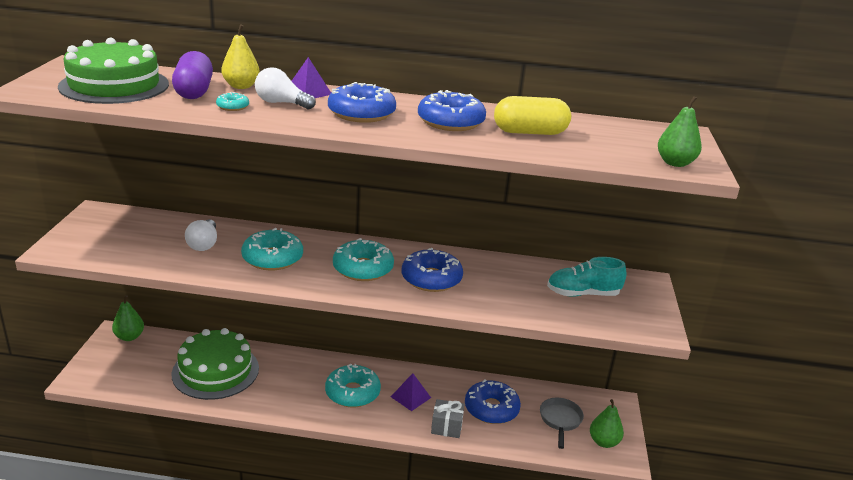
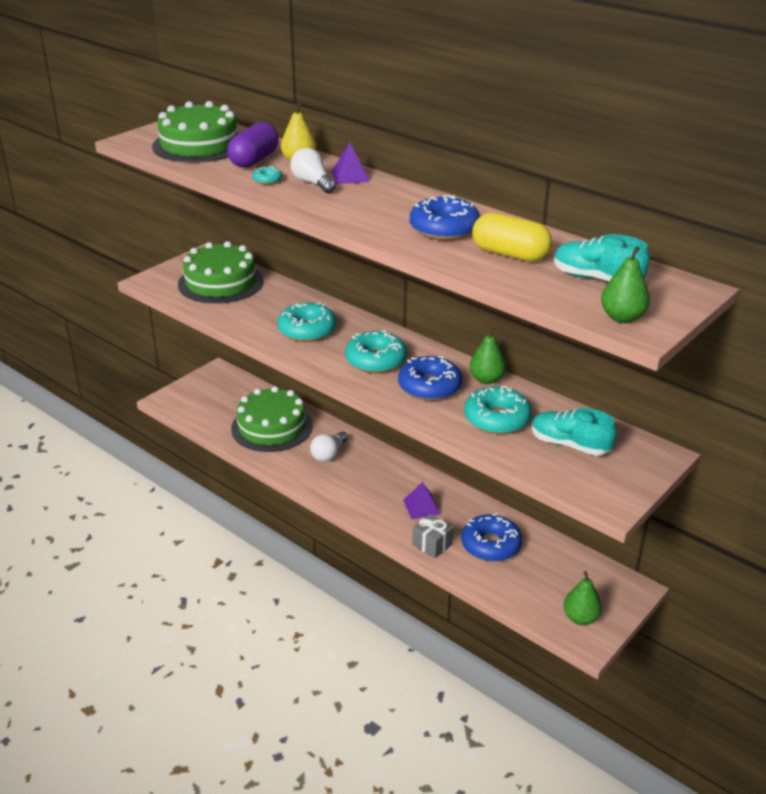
camera: 35 degrees right, 5 degrees up
green pear [112,295,144,341] -> green pear moved to [470,327,506,384]
white light bulb [185,219,217,251] -> white light bulb moved to [310,432,348,462]
turquoise donut [325,364,381,407] -> turquoise donut moved to [464,386,532,434]
blue donut [328,82,396,123] -> none
grey pan [540,398,584,449] -> none
none -> green cake [178,241,263,304]
none -> turquoise shoe [554,234,650,281]

